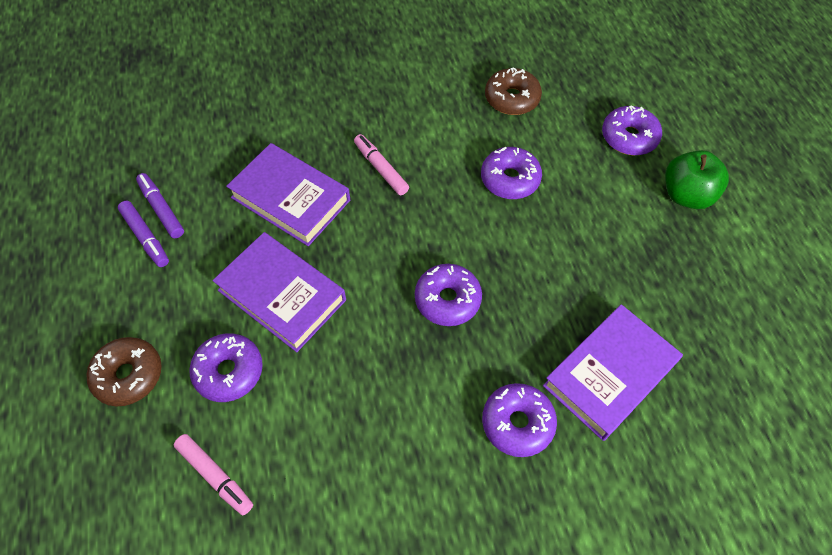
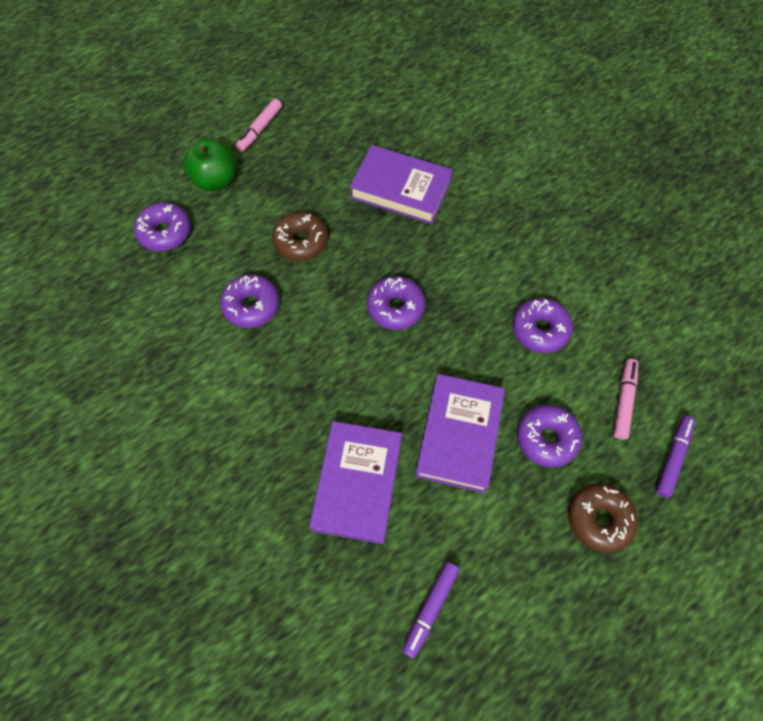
camera: 115 degrees left, 5 degrees up
purple marker [118,201,169,267] -> purple marker moved to [656,415,695,498]
pink marker [354,134,409,195] -> pink marker moved to [236,98,282,152]
purple donut [482,383,557,457] -> purple donut moved to [513,298,573,353]
brown donut [485,67,542,115] -> brown donut moved to [272,212,328,261]

